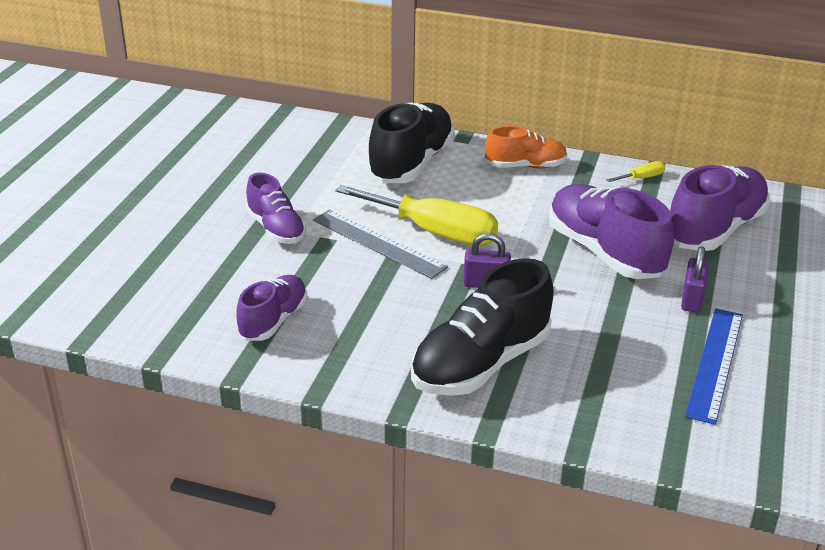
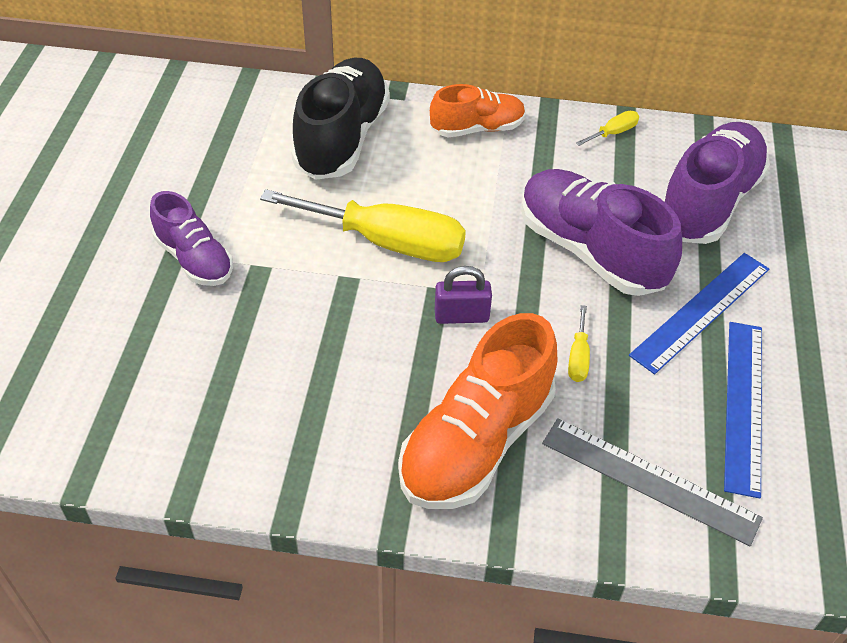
camera: 10 degrees left, 15 degrees up
purple shoe [236,275,307,341] -> none
grey ruler [313,210,448,279] -> grey ruler moved to [542,418,763,546]
black shoe [411,258,554,396] -> orange shoe [398,313,557,509]
purple padlock [681,246,708,313] -> blue ruler [629,253,769,374]
none -> yellow screwdriver [568,305,590,382]

